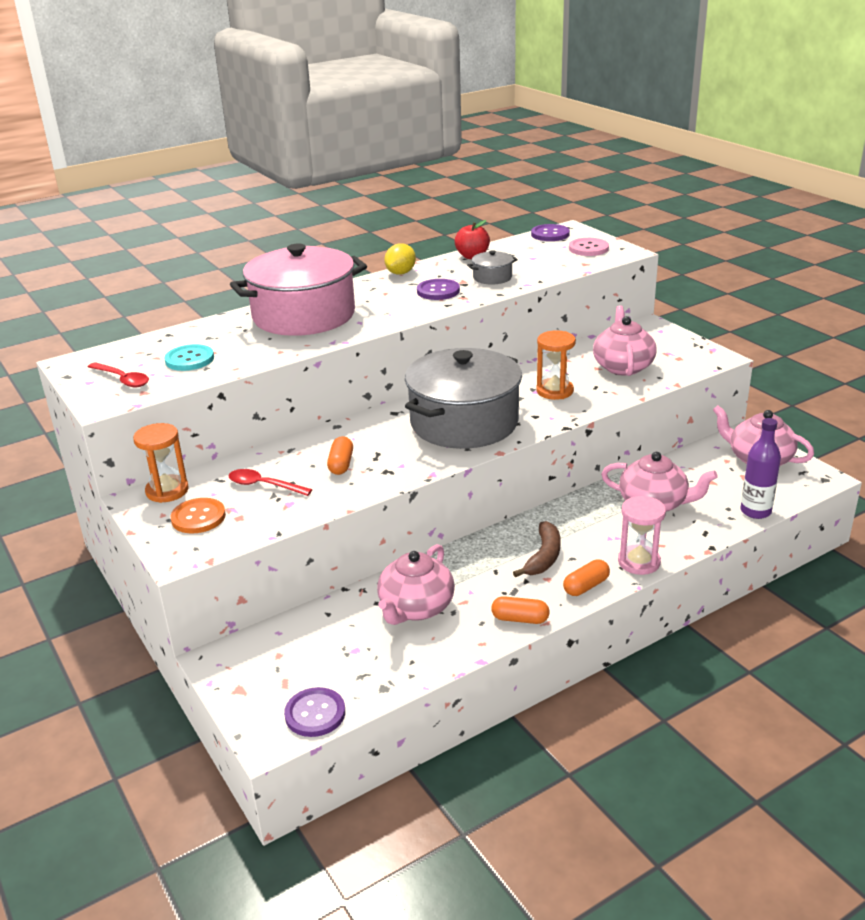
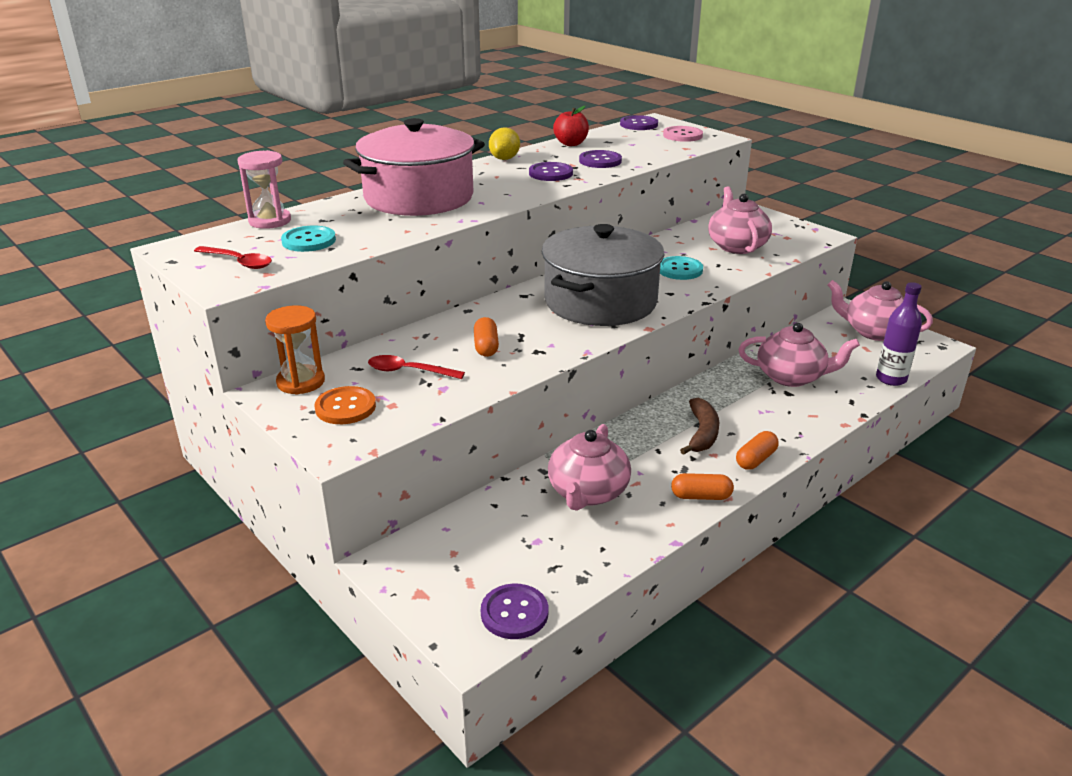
camera: 10 degrees left, 0 degrees up
grey pot [467,250,518,285] -> purple button [579,150,622,168]
orange hourglass [536,330,576,400] -> turquoise button [660,256,703,280]
pink hourglass [618,496,666,575] -> pink hourglass moved to [237,150,291,229]

